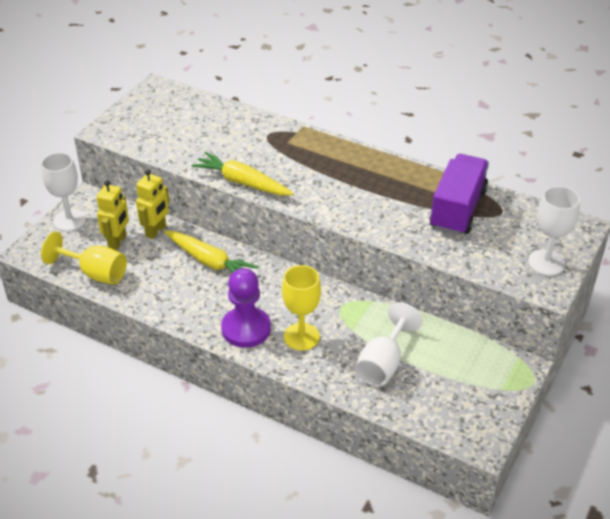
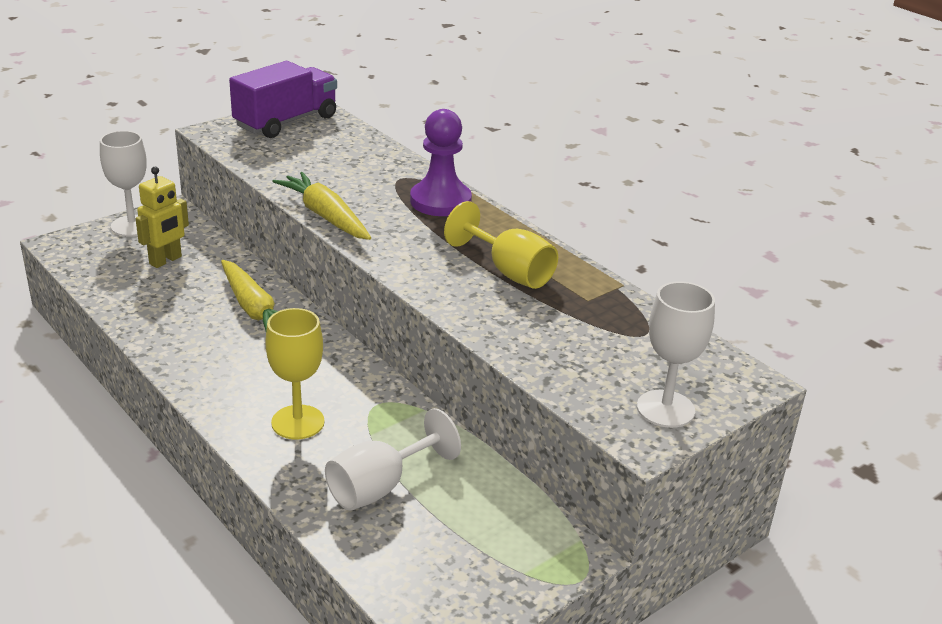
camera: 20 degrees right, 10 degrees down
yellow goblet [41,231,127,285] -> yellow goblet moved to [444,201,558,289]
yellow robot [136,169,169,239] -> none
purple pawn [221,268,271,348] -> purple pawn moved to [410,109,472,216]
purple truck [430,154,489,235] -> purple truck moved to [229,61,337,138]

